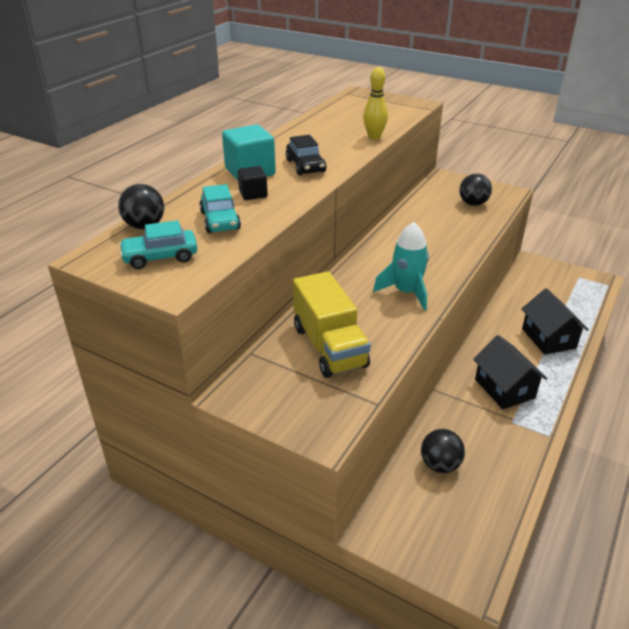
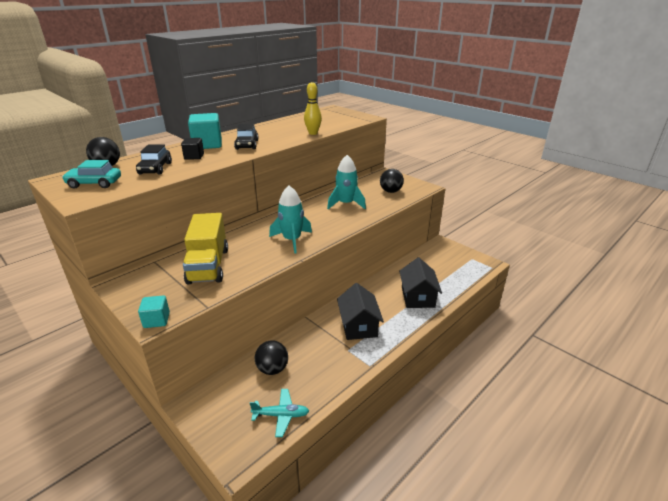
camera: 15 degrees right, 5 degrees down
turquoise car [199,184,241,233] -> black car [136,145,172,175]
none -> turquoise cube [138,295,170,328]
none -> turquoise plane [250,389,309,437]
none -> turquoise rocket [327,155,366,209]

